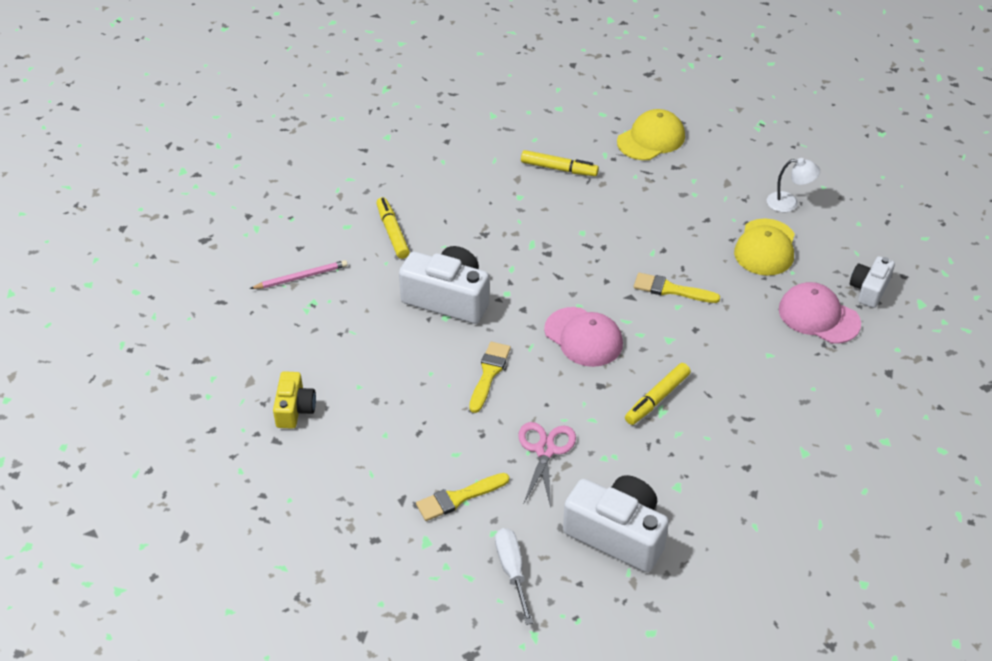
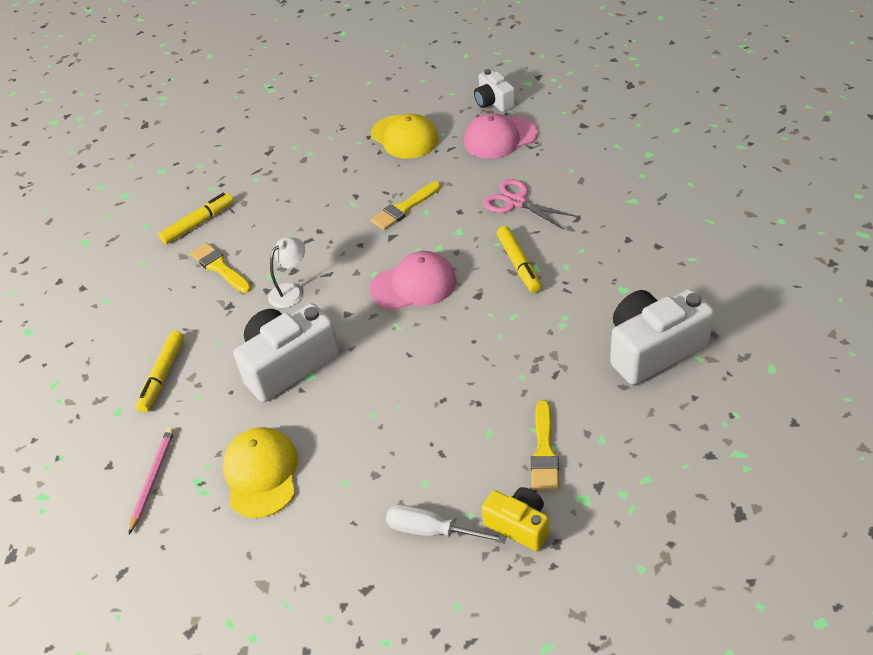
camera: 55 degrees left, 0 degrees up
yellow camera [273,371,316,429] -> yellow camera moved to [482,487,549,551]
yellow marker [376,197,410,259] -> yellow marker turned 90 degrees counterclockwise [136,331,184,412]
yellow brush [469,342,511,413] -> yellow brush moved to [190,243,251,293]
white screwdriver [495,528,533,625] -> white screwdriver moved to [386,504,507,544]
pink scissors [518,422,576,507] -> pink scissors moved to [483,179,577,230]
yellow cap [617,109,685,160] -> yellow cap moved to [223,427,298,518]
white lamp [767,158,820,212] -> white lamp moved to [268,237,305,308]

